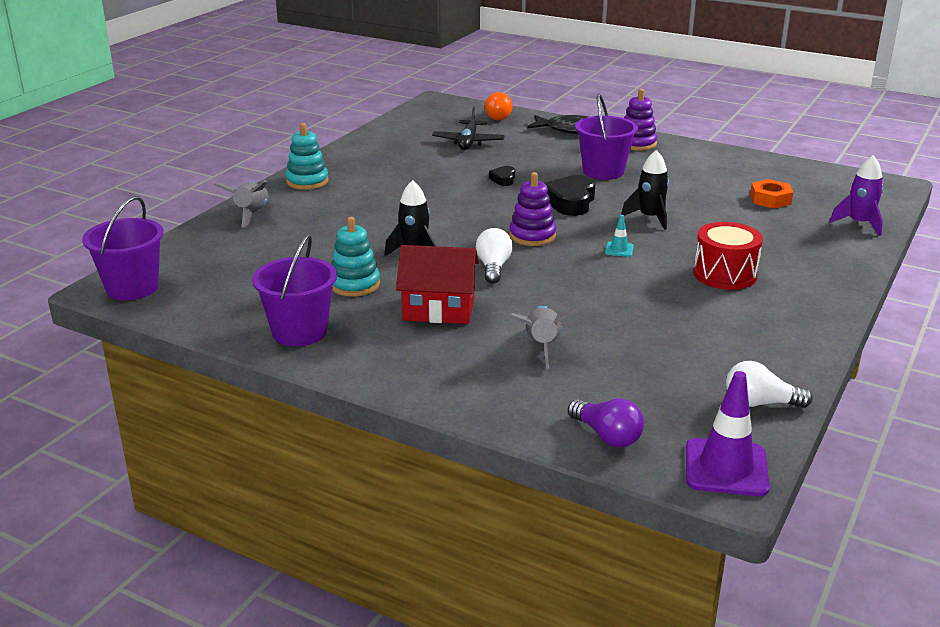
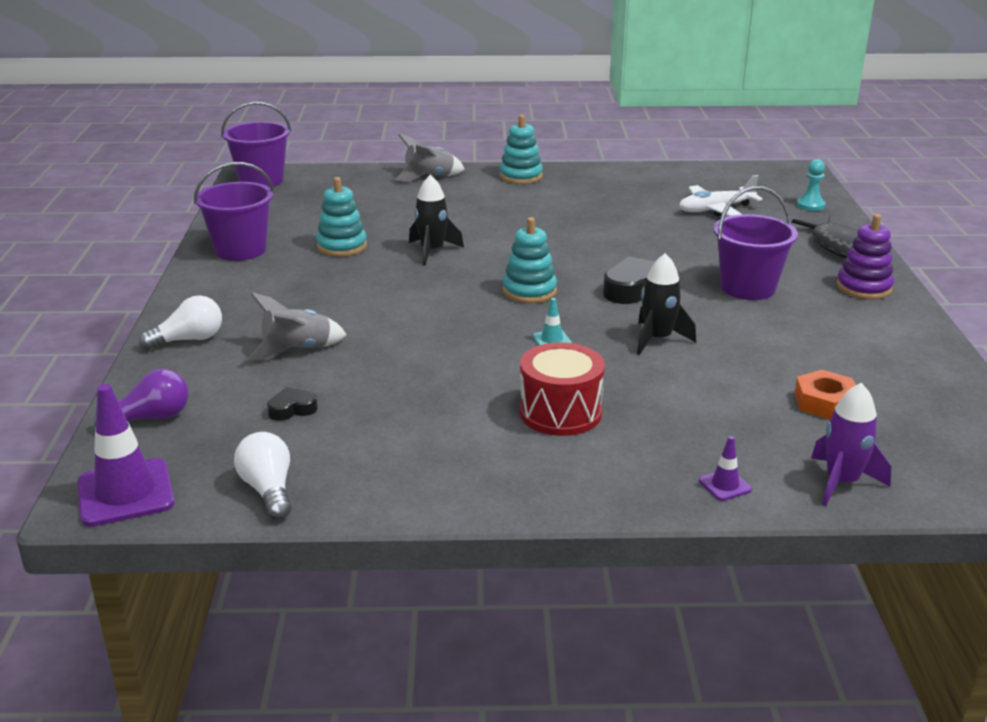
camera: 60 degrees right, 0 degrees up
red house [396,245,479,324] -> none
black plane [432,106,505,150] -> white plane [679,175,762,217]
white light bulb [476,228,513,284] -> white light bulb moved to [139,295,222,350]
orange light bulb [485,92,512,120] -> turquoise pawn [797,159,825,211]
black heart [489,166,515,186] -> black heart moved to [267,387,318,421]
purple stacking toy [509,172,556,246] -> turquoise stacking toy [503,217,557,303]
purple light bulb [568,399,644,447] -> purple light bulb turned 135 degrees counterclockwise [94,369,189,426]
none -> purple traffic cone [699,436,752,501]

